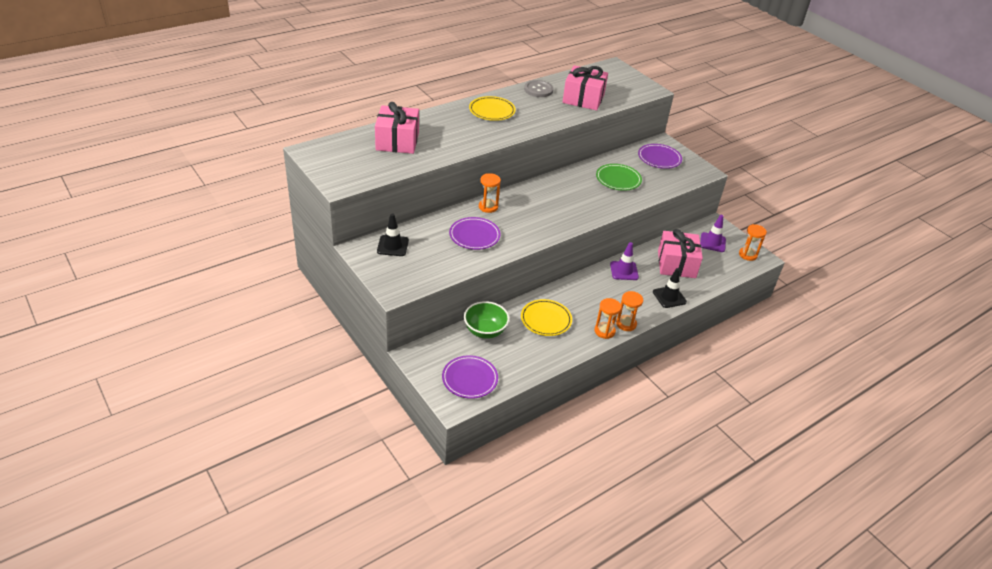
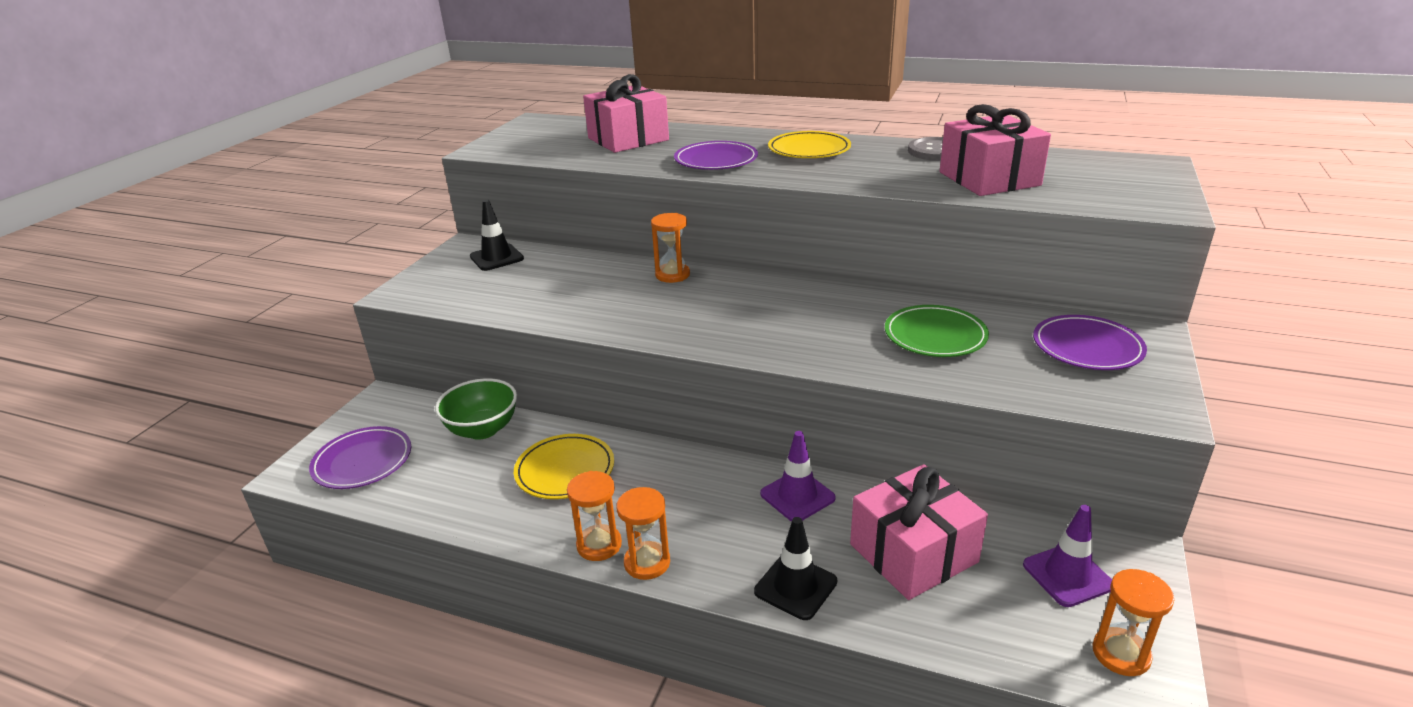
camera: 60 degrees right, 10 degrees down
purple plate [449,217,501,250] -> purple plate moved to [674,141,758,170]

